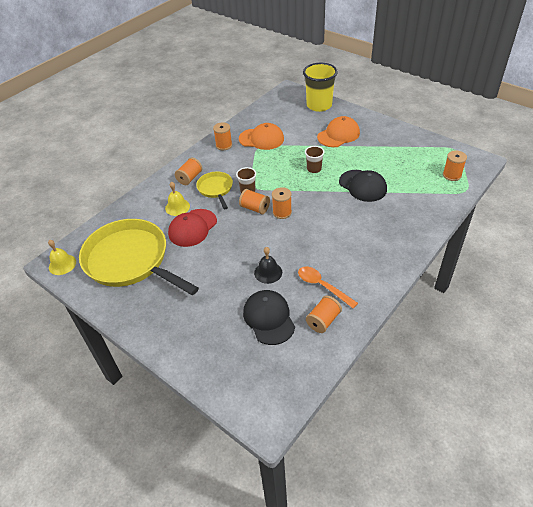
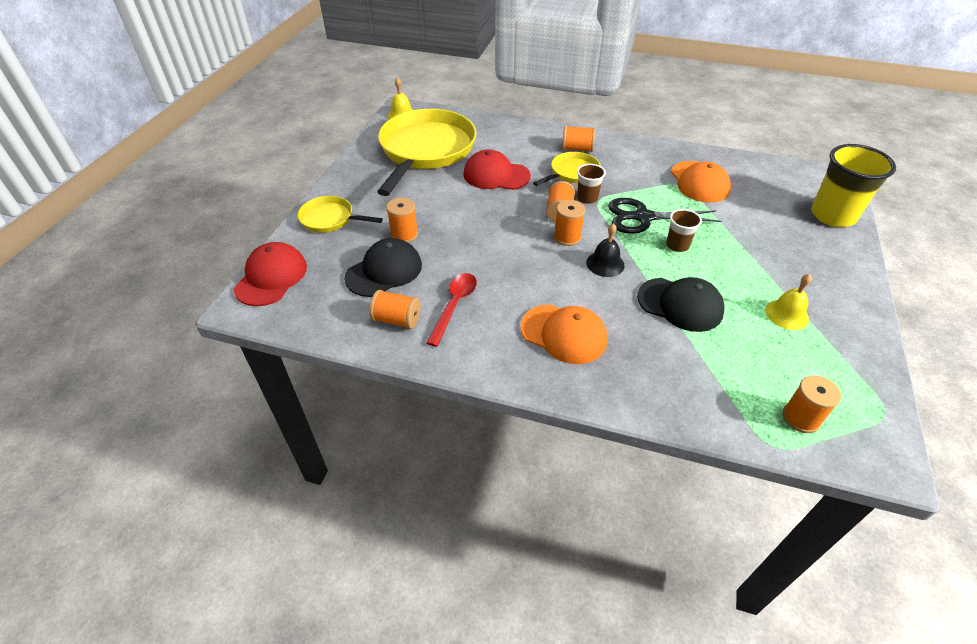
camera: 65 degrees right, 0 degrees up
yellow bell [165,182,190,216] -> yellow bell moved to [765,274,812,330]
orange spool [213,122,232,151] -> orange spool moved to [386,197,418,243]
black bell [254,247,282,284] -> black bell moved to [586,223,625,277]
orange spoon [298,266,358,309] -> red spoon [426,273,477,347]
orange cap [317,116,360,147] -> orange cap moved to [520,304,607,364]
black cap [339,170,387,202] -> black cap turned 90 degrees counterclockwise [637,277,725,332]
none -> red cap [234,242,307,306]
none -> yellow pan [297,196,383,233]
none -> black scissors [608,198,722,234]

